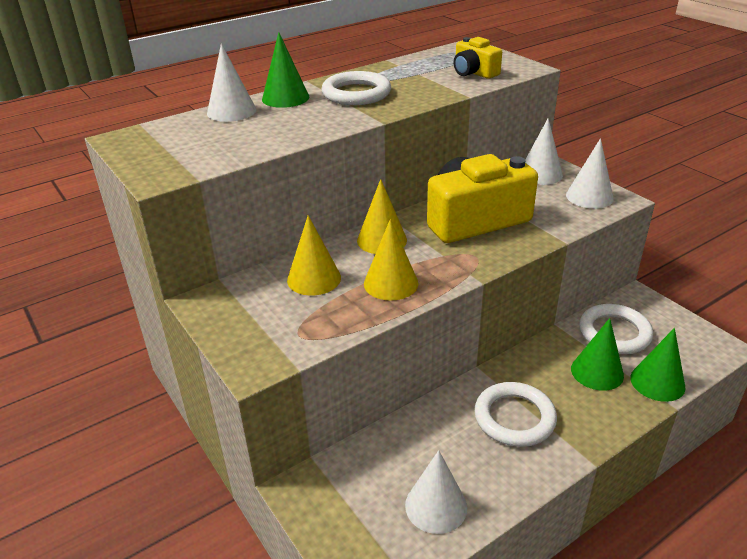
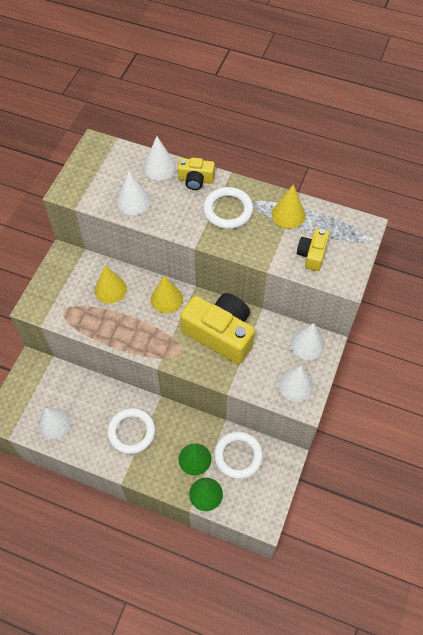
camera: 55 degrees right, 25 degrees up
green cone [262,32,309,108] -> yellow camera [178,157,215,190]
yellow cone [364,219,418,301] -> yellow cone moved to [272,184,306,229]
none -> white cone [117,171,150,215]

